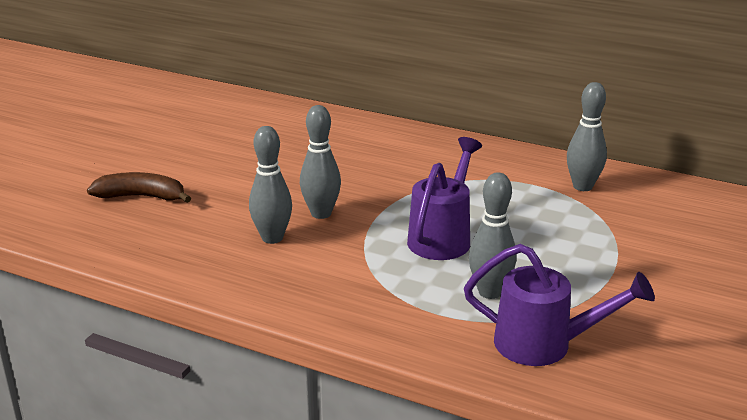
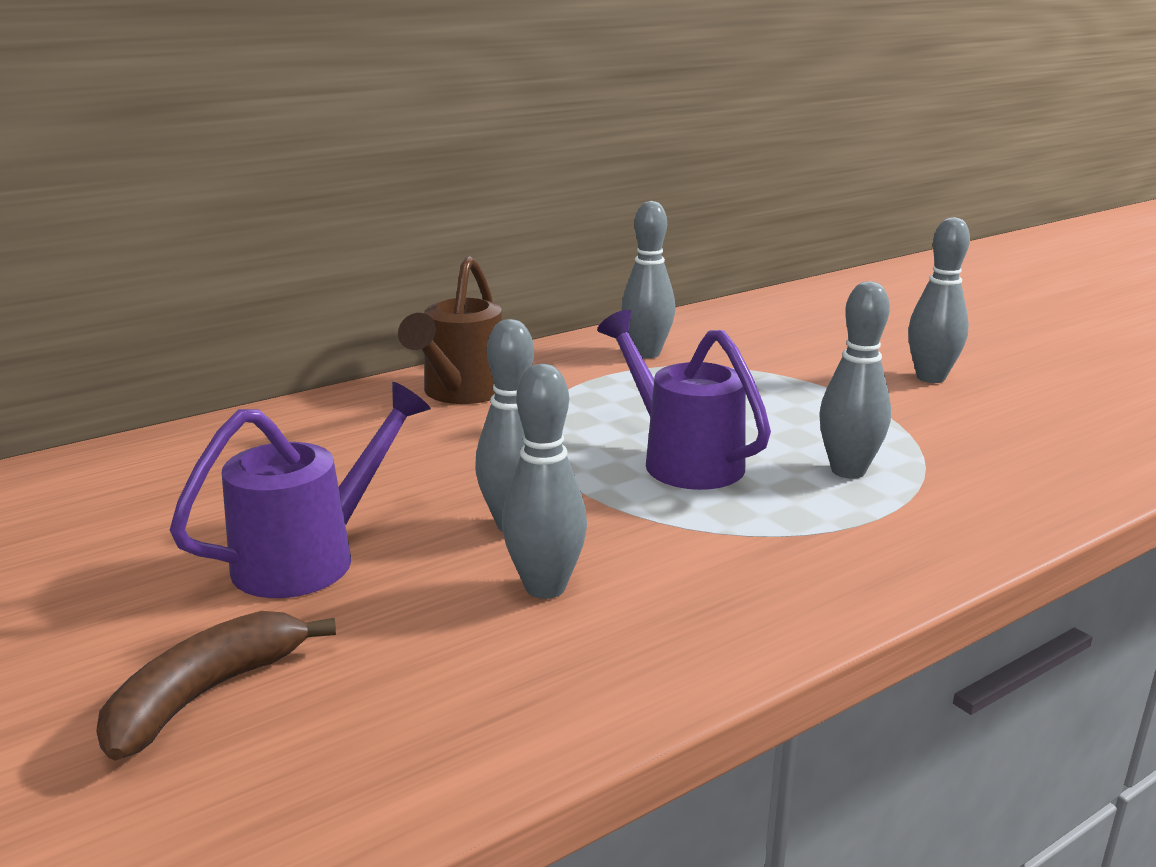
camera: 60 degrees left, 5 degrees down
purple watering can [464,244,655,366] -> purple watering can moved to [170,382,431,598]
none -> brown watering can [398,256,503,404]
none -> grey bowling pin [908,217,970,383]

